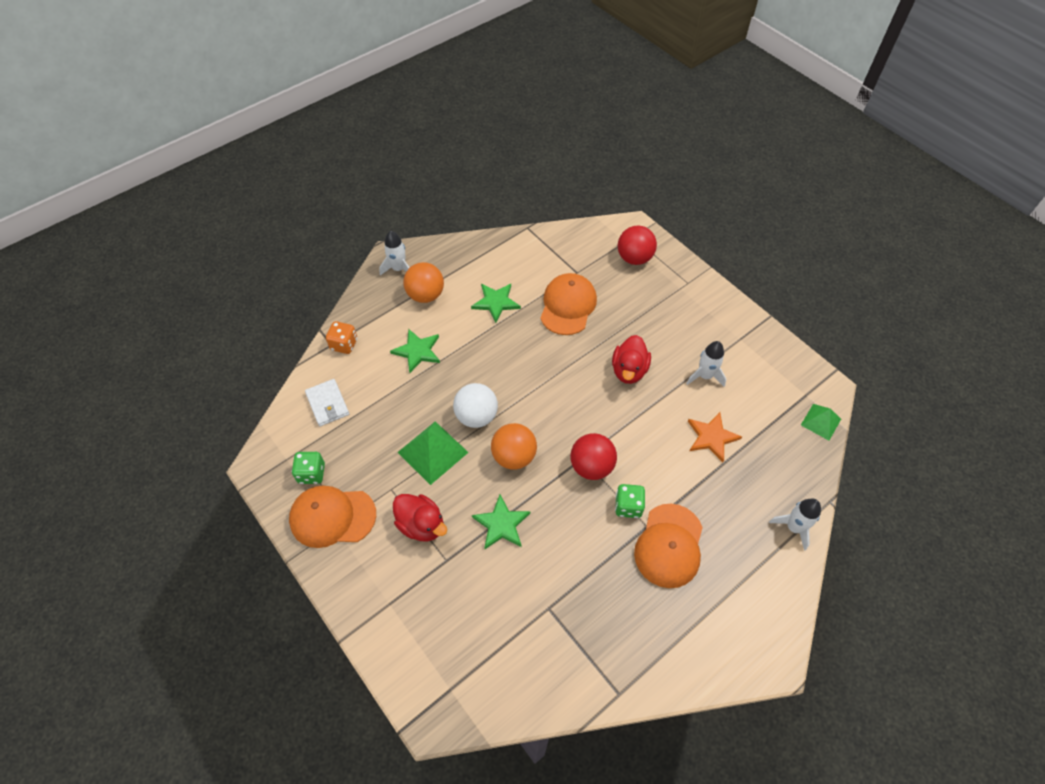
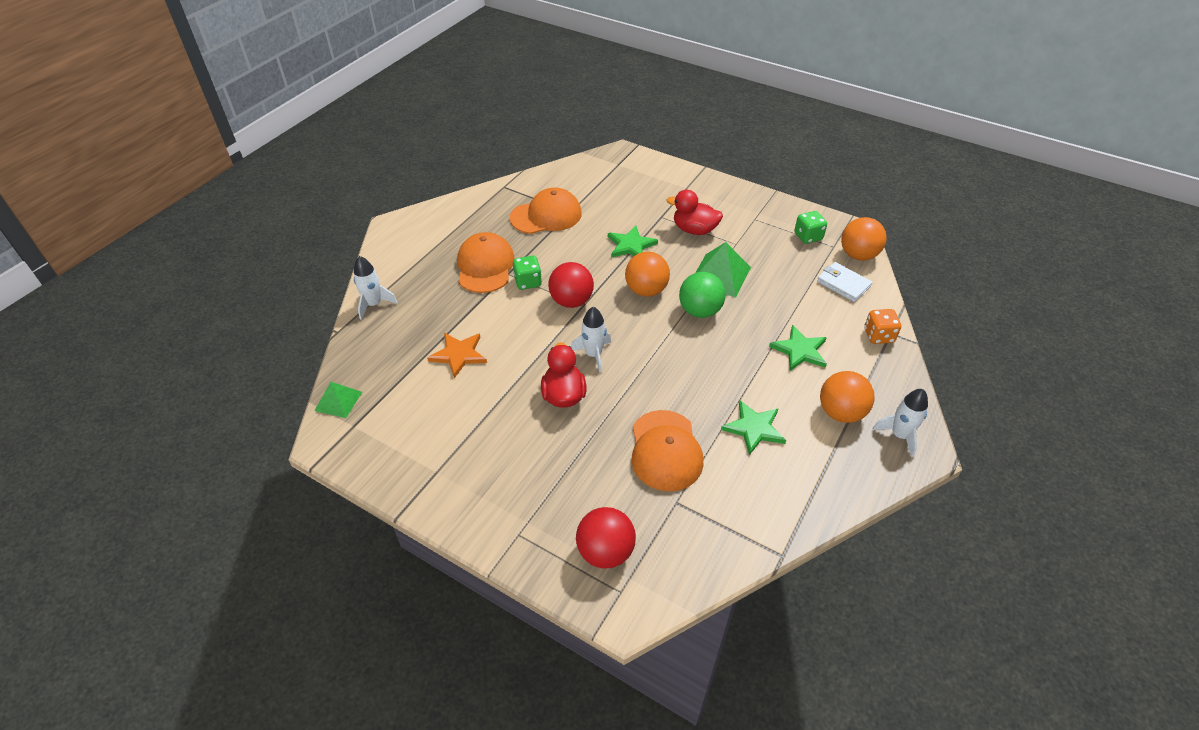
camera: 160 degrees right, 10 degrees down
orange cap [289,486,376,548] -> orange cap moved to [510,188,582,234]
white ball [453,383,498,428] -> green ball [679,272,726,318]
white rocket [686,341,726,387] -> white rocket moved to [571,307,611,373]
none -> orange ball [841,217,887,261]

